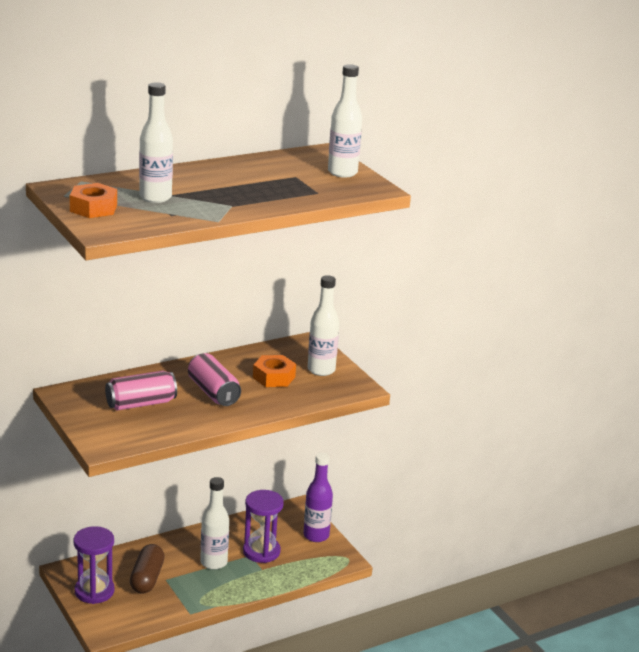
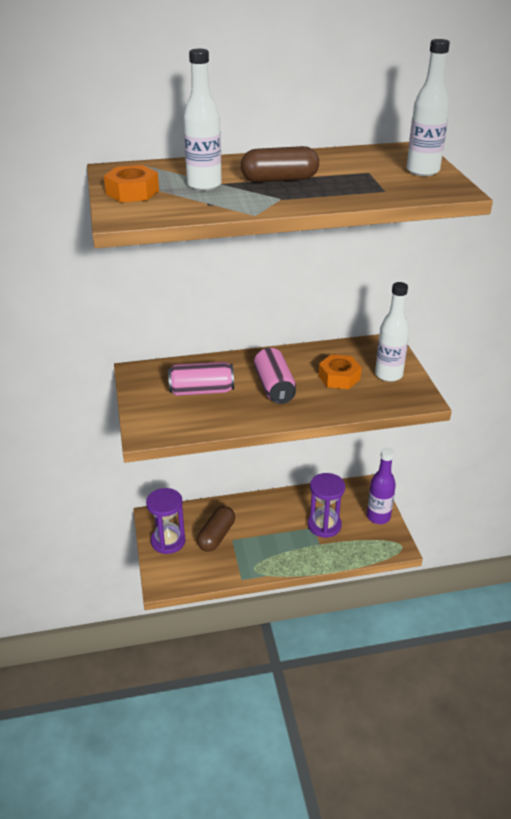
camera: 20 degrees right, 10 degrees up
white bottle [200,477,229,570] -> none
none -> brown capsule [241,146,319,182]

